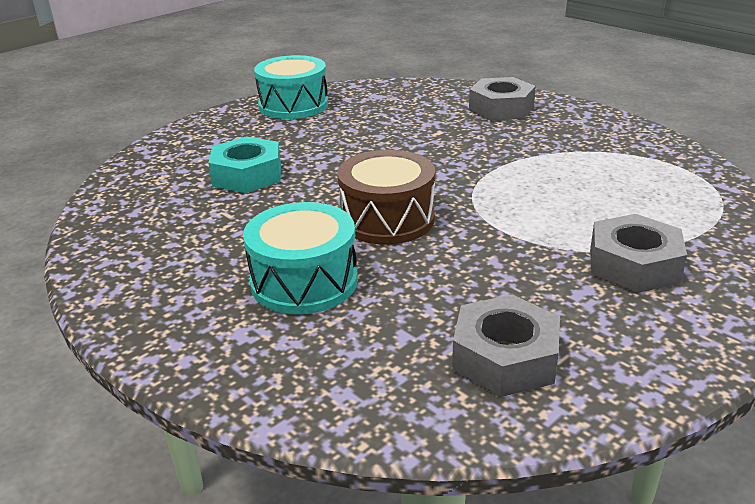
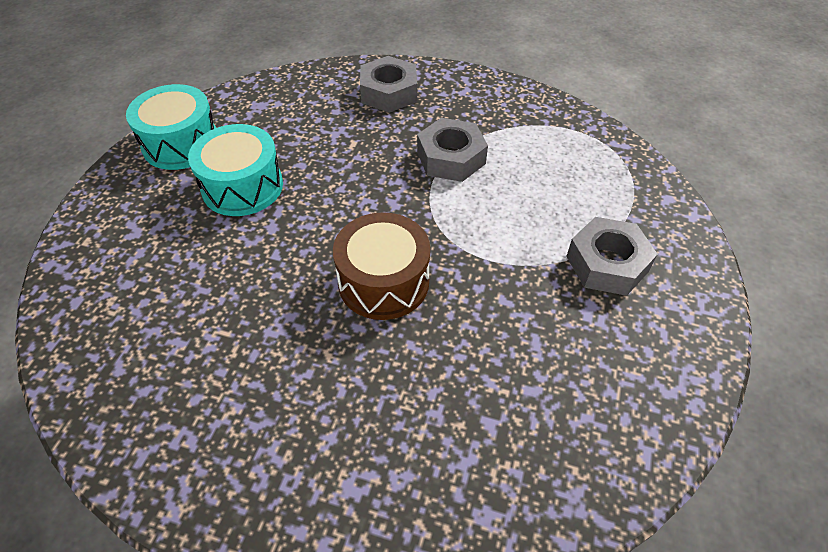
camera: 30 degrees left, 20 degrees up
turquoise nut [208,136,281,193] -> none
turquoise drum [243,202,358,314] -> turquoise drum moved to [188,124,283,216]
grey nut [452,295,560,397] -> grey nut moved to [417,118,488,182]

